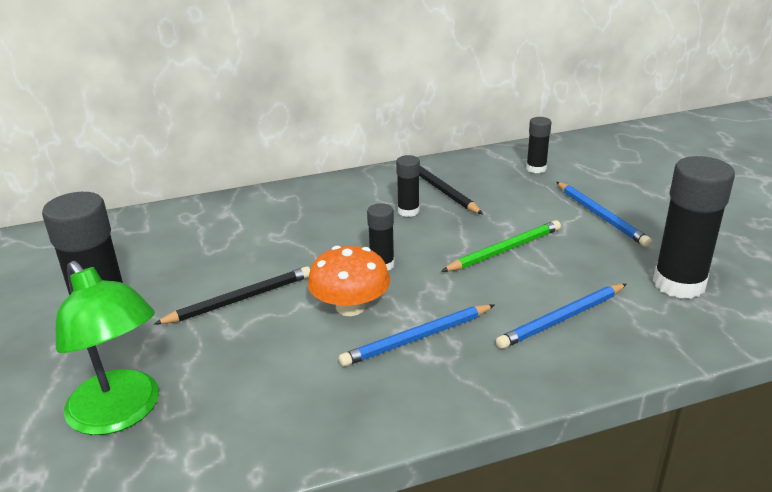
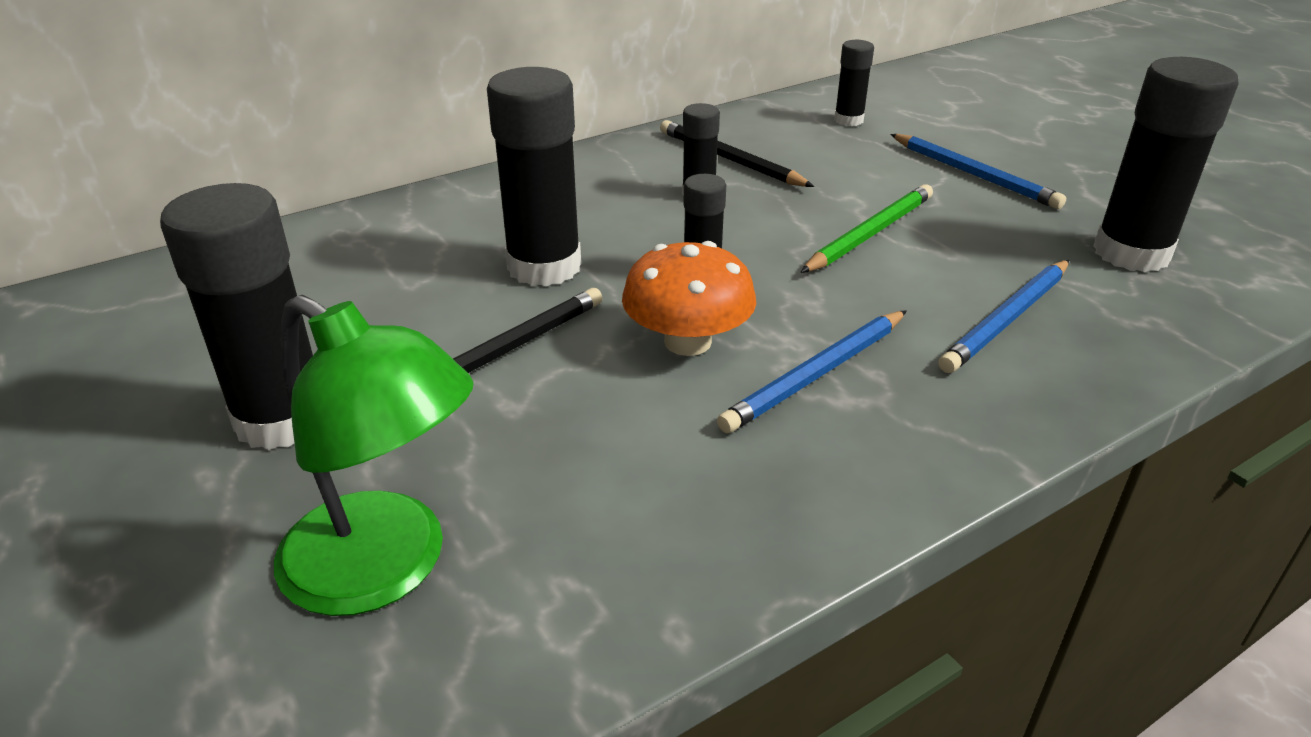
camera: 15 degrees left, 5 degrees up
none -> black glue stick [487,67,581,286]

